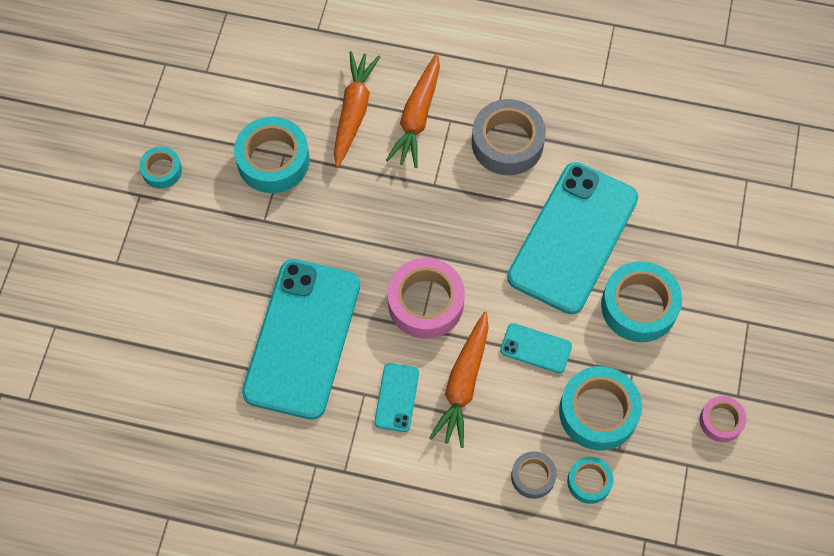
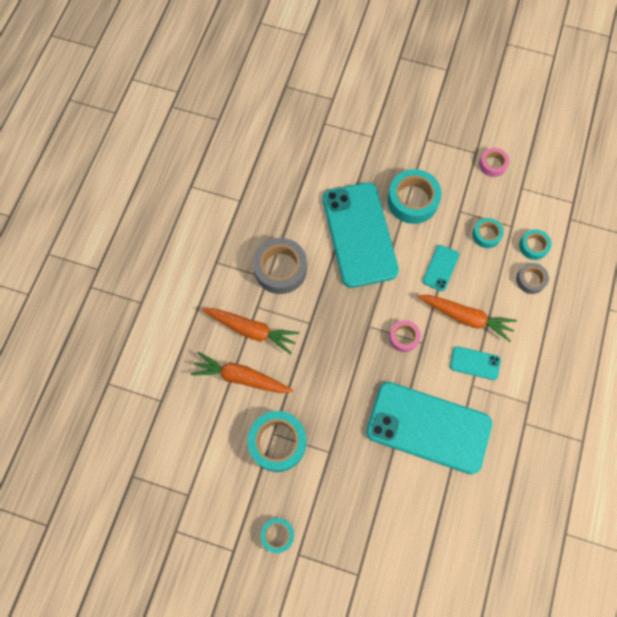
camera: 85 degrees left, 5 degrees up
pink tape [387,258,465,339] -> pink tape [389,320,421,352], size x0.55
turquoise phone [507,162,638,314] -> turquoise phone turned 45 degrees clockwise [323,182,399,288]
turquoise tape [559,366,642,451] -> turquoise tape [472,218,504,248], size x0.55

